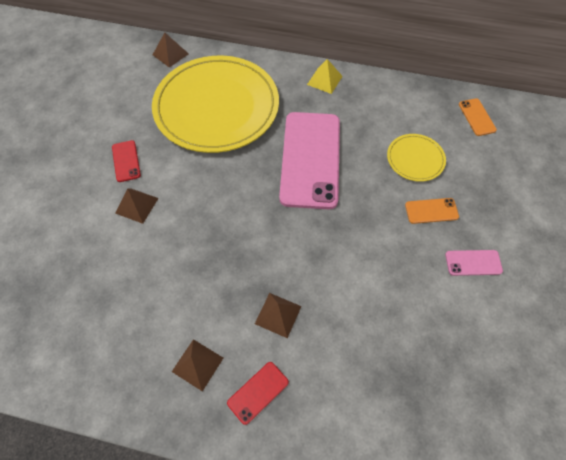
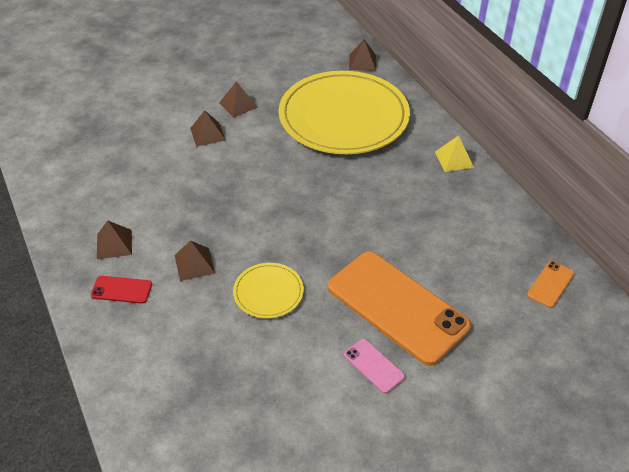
camera: 50 degrees right, 15 degrees down
red phone [112,140,141,182] -> brown pyramid [219,81,258,118]
pink phone [279,112,340,209] -> none
yellow plate [387,134,446,182] -> yellow plate moved to [233,263,304,319]
orange phone [405,198,459,224] -> orange phone [328,252,471,366], size x2.41

